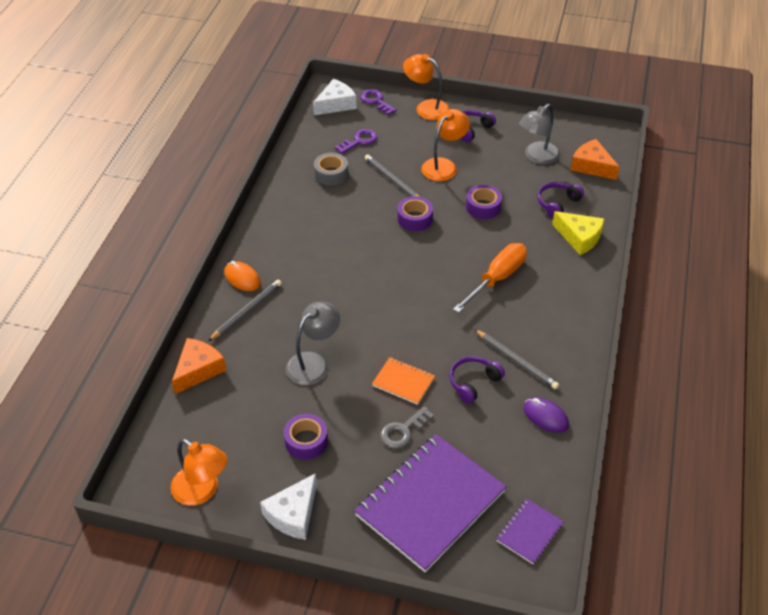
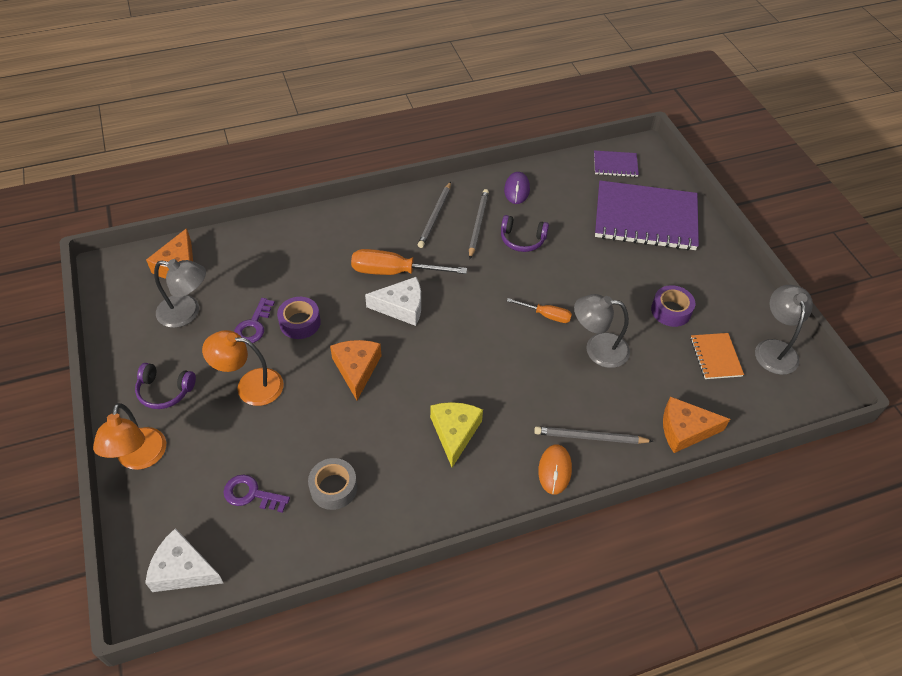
camera: 125 degrees left, 5 degrees up
orange lamp [171,439,228,506] -> grey lamp [755,285,813,375]
white cheese [260,473,317,540] -> white cheese moved to [365,277,421,326]
purple key [360,89,397,115] -> purple key moved to [234,298,275,344]
grey pencil [365,154,420,197] -> grey pencil moved to [418,182,451,248]
orange notebook [372,357,435,405] -> orange notebook moved to [691,333,744,379]
grey key [380,406,434,448] -> none
purple tape [397,196,433,231] -> orange cheese [330,340,381,400]
purple headphones [537,182,584,218] -> none
yellow cheese [552,211,604,255] -> yellow cheese moved to [430,402,483,468]
none -> orange screwdriver [507,298,572,323]

